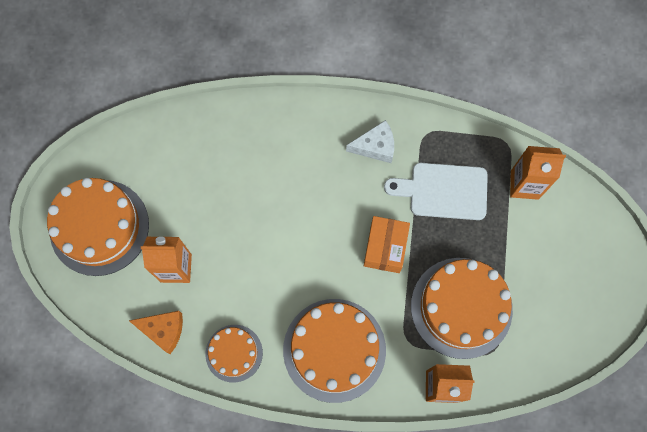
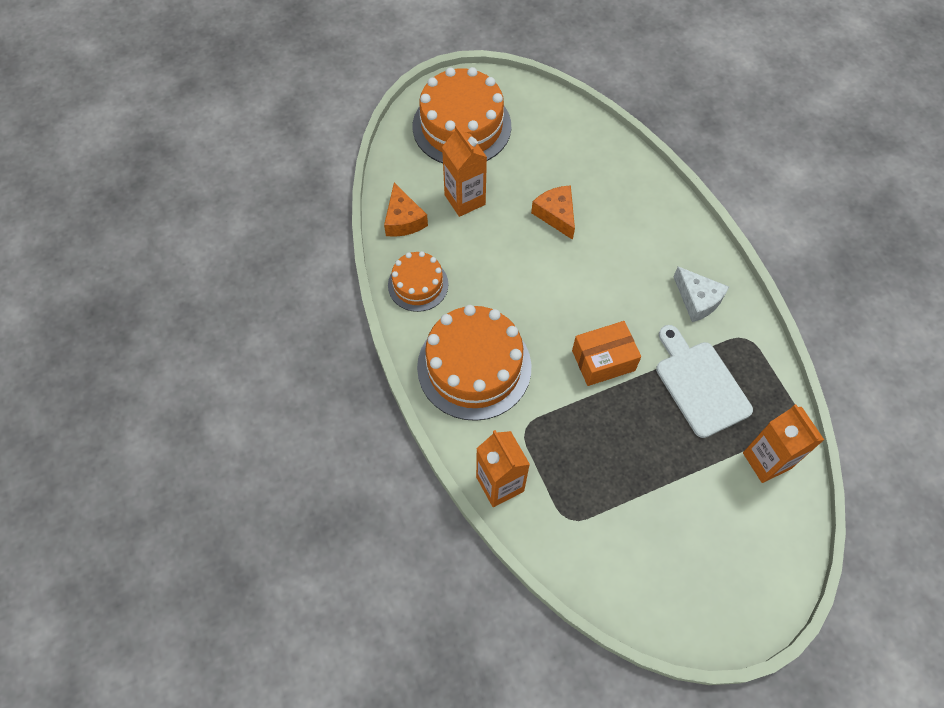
camera: 60 degrees right, 10 degrees down
orange cake [411,258,513,359] -> none
none -> orange cheese [531,185,575,240]

